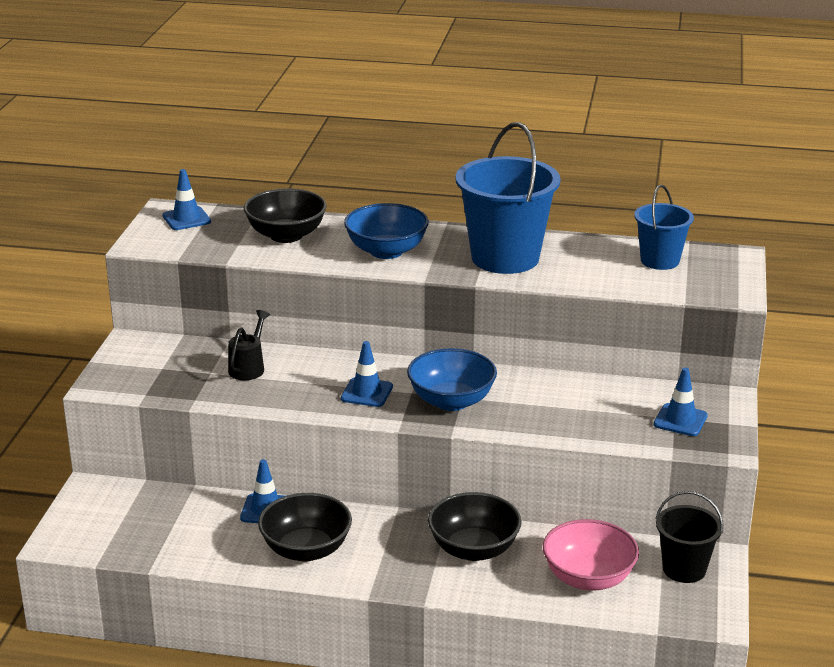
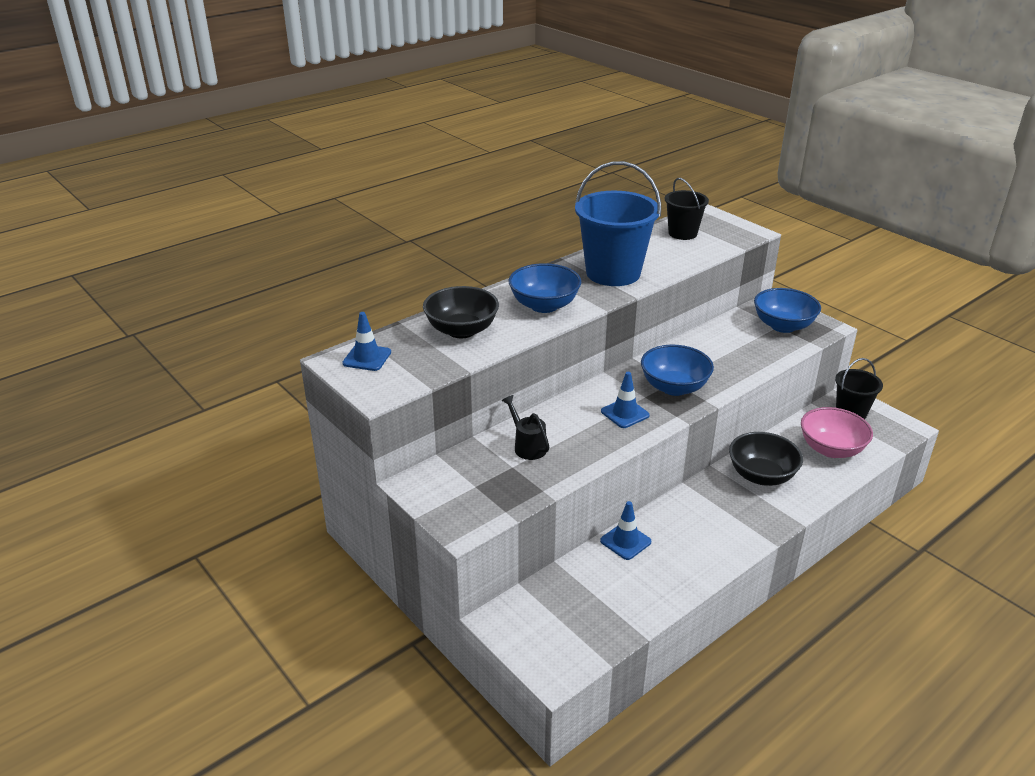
camera: 50 degrees left, 5 degrees up
black bowl [258,493,352,562] -> none
blue bucket [634,185,694,270] -> black bucket [665,178,709,240]
blue traffic cone [654,368,708,436] -> blue bowl [754,288,821,333]

